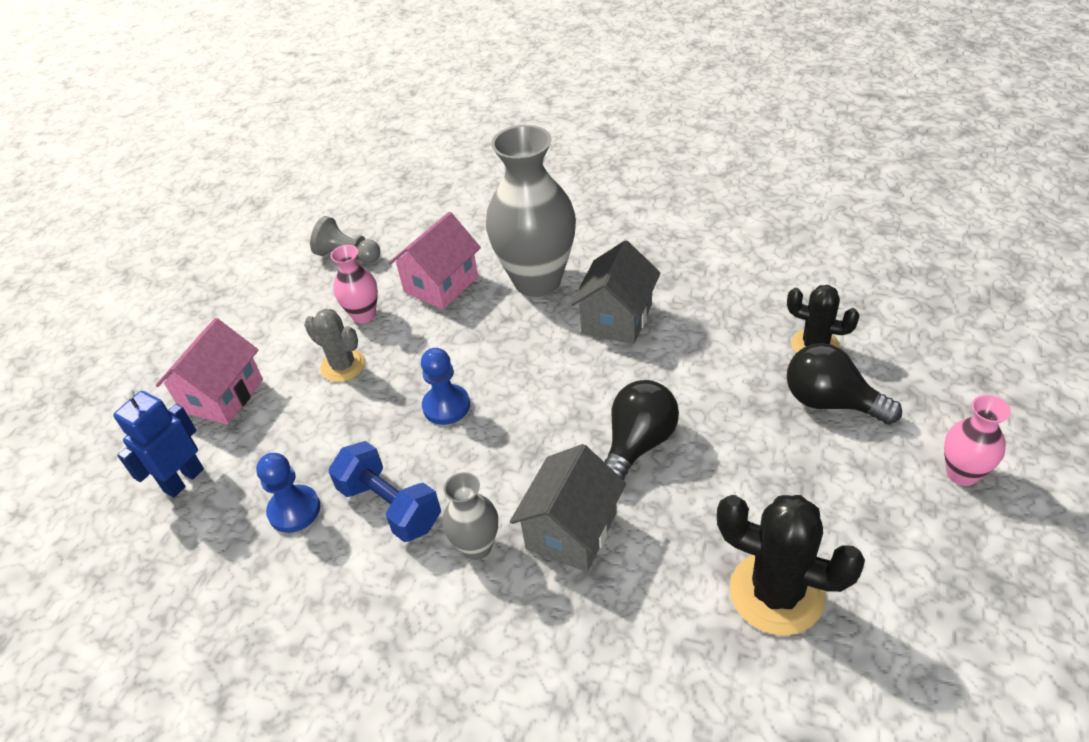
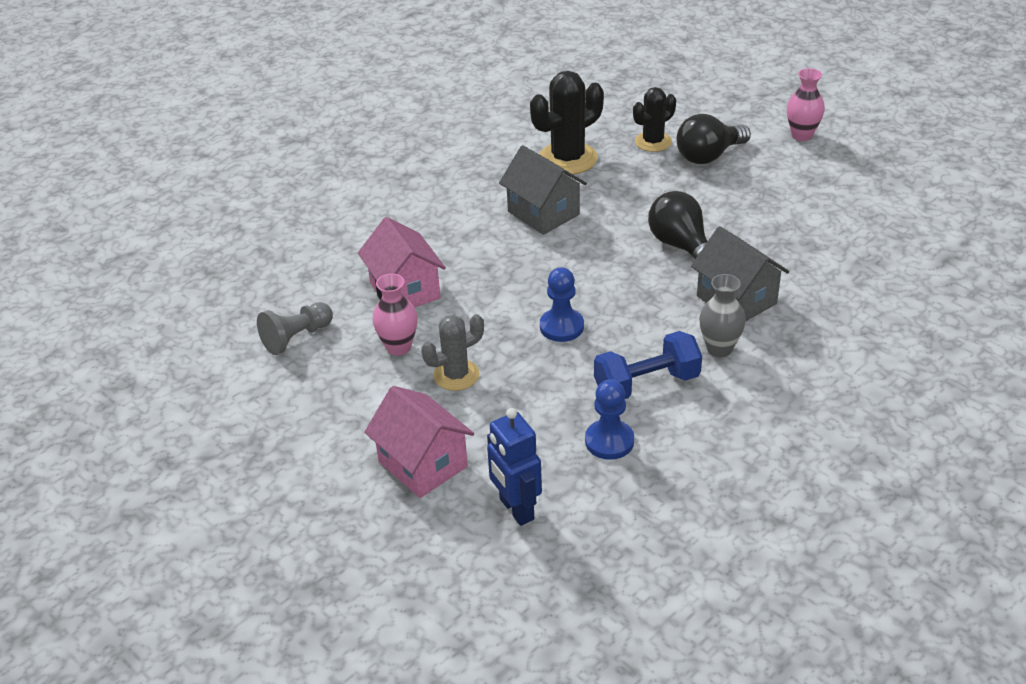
camera: 65 degrees left, 5 degrees down
grey vase [486,125,576,297] -> none
black cactus [717,495,865,635] -> black cactus moved to [530,71,604,175]

